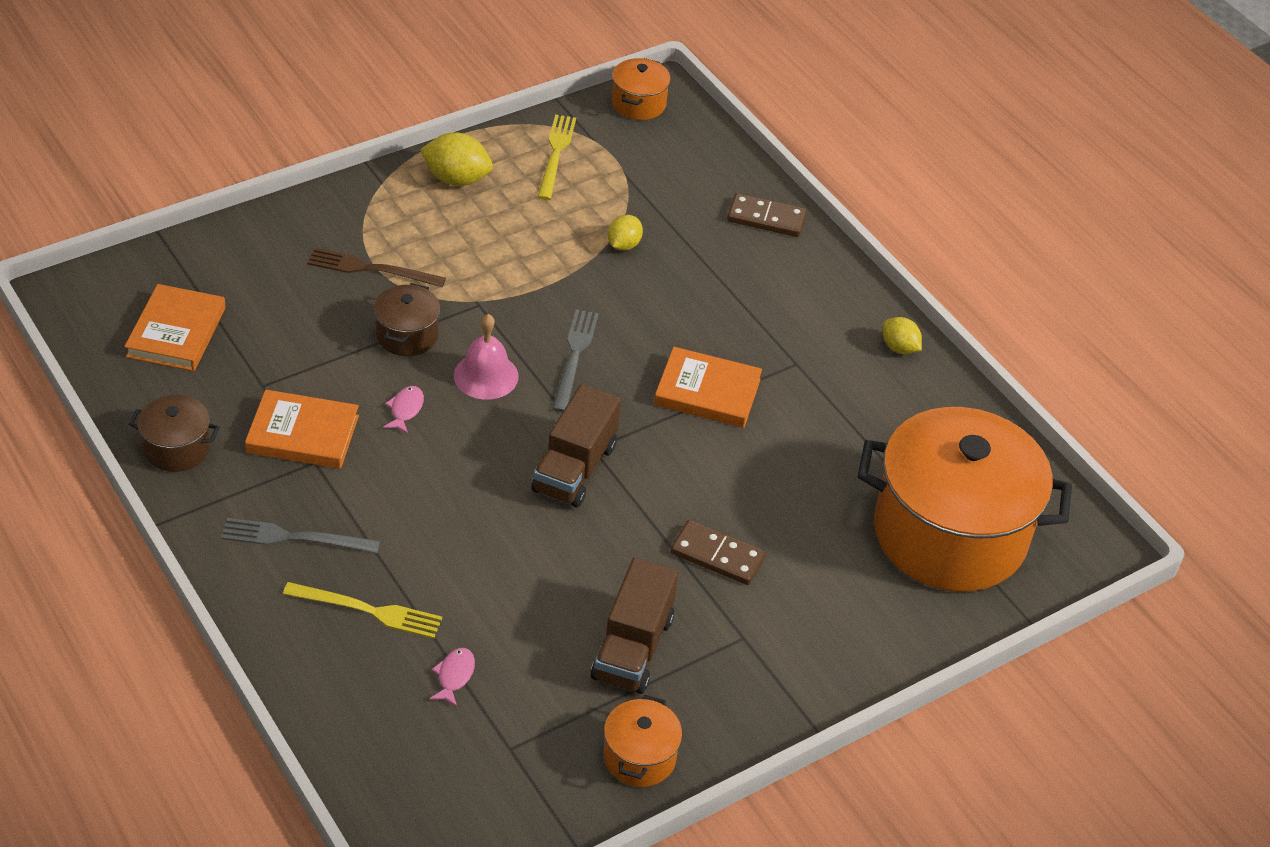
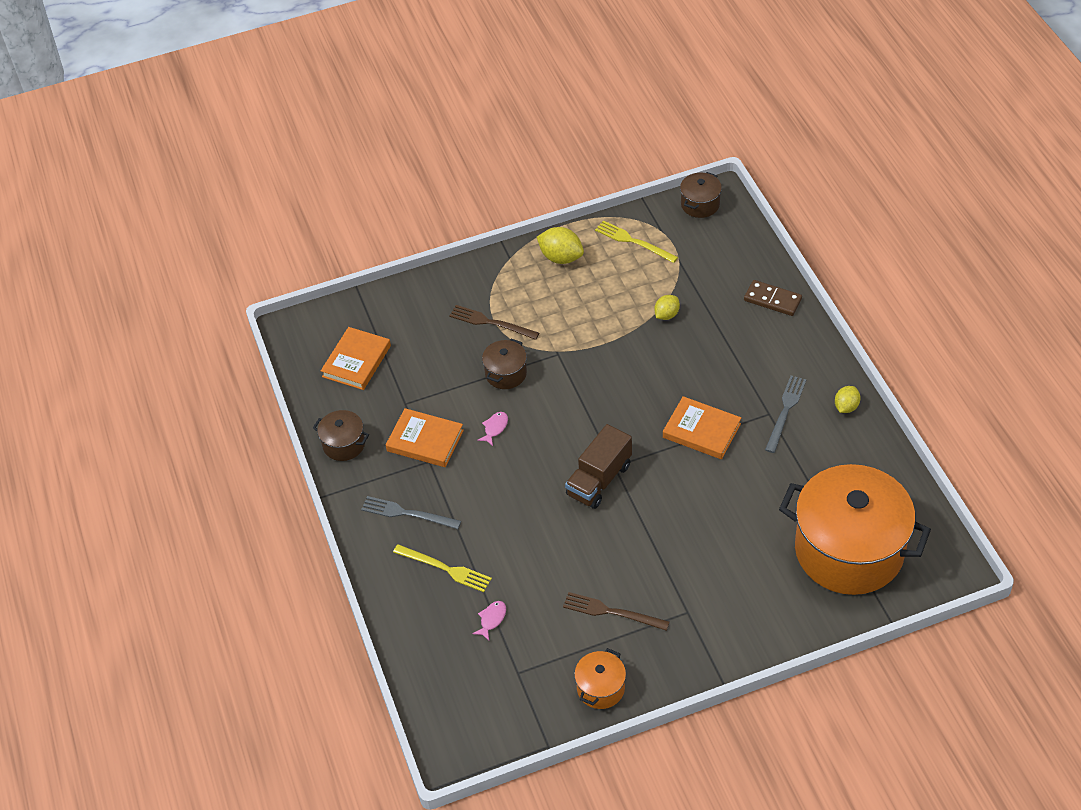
camera: 20 degrees right, 5 degrees up
pink bell [454,314,519,400] -> none
yellow fork [538,115,576,200] -> yellow fork turned 75 degrees counterclockwise [595,220,678,263]
grey fork [552,309,599,412] -> grey fork moved to [765,376,806,453]
brown truck [591,558,678,694] -> brown fork [563,592,670,631]
orange pot [612,58,671,120] -> brown pot [680,172,722,218]
brown domino [671,520,766,585] -> none
yellow lemon [883,317,922,354] -> yellow lemon turned 60 degrees clockwise [835,386,861,413]

